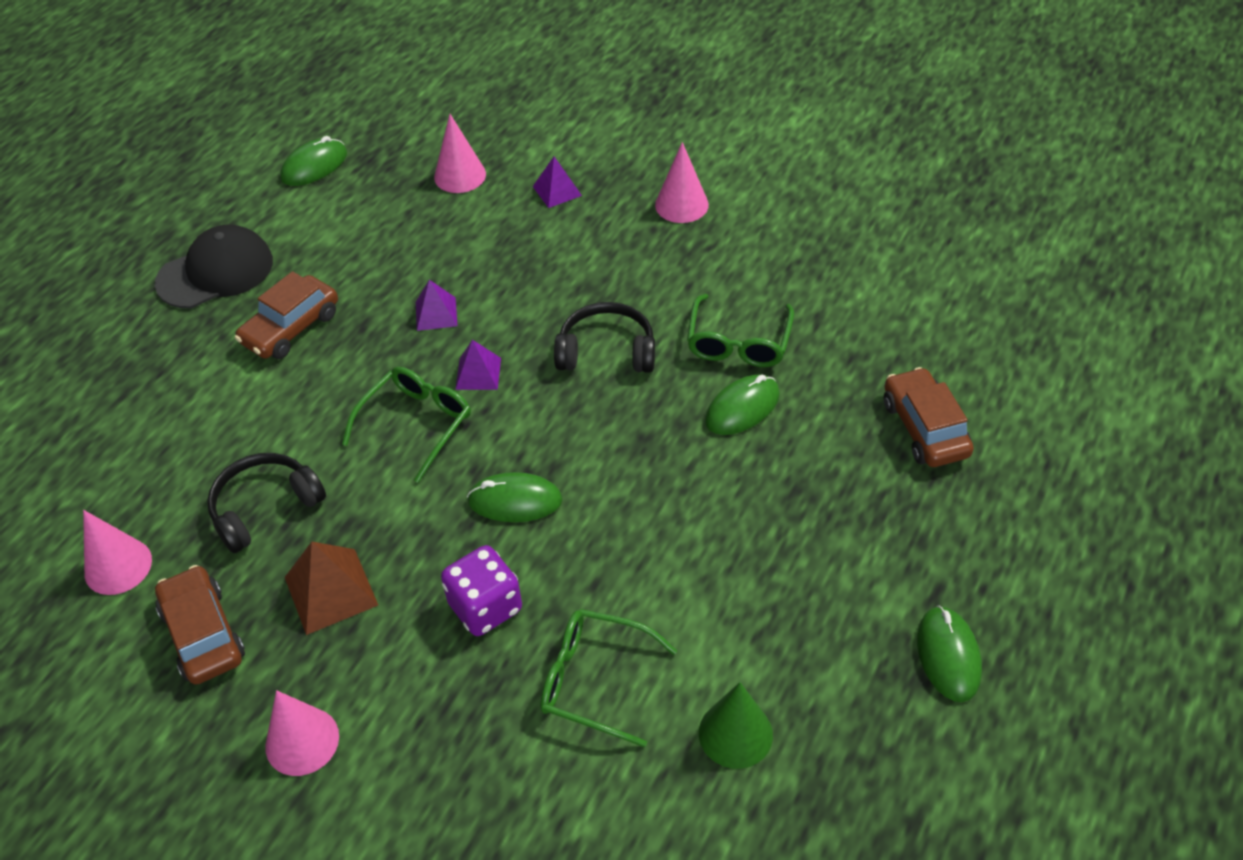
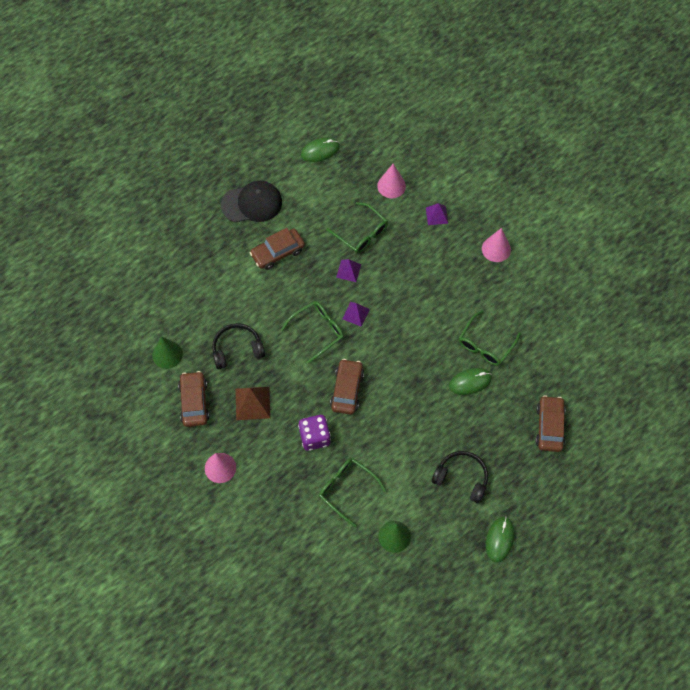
camera: 20 degrees right, 15 degrees up
pink cone [83,510,152,595] -> green cone [152,336,183,369]
green mouse [467,472,562,522] -> brown car [330,359,364,415]
black headphones [554,302,655,373] -> black headphones moved to [432,451,488,504]
none -> green glasses [326,202,388,254]

